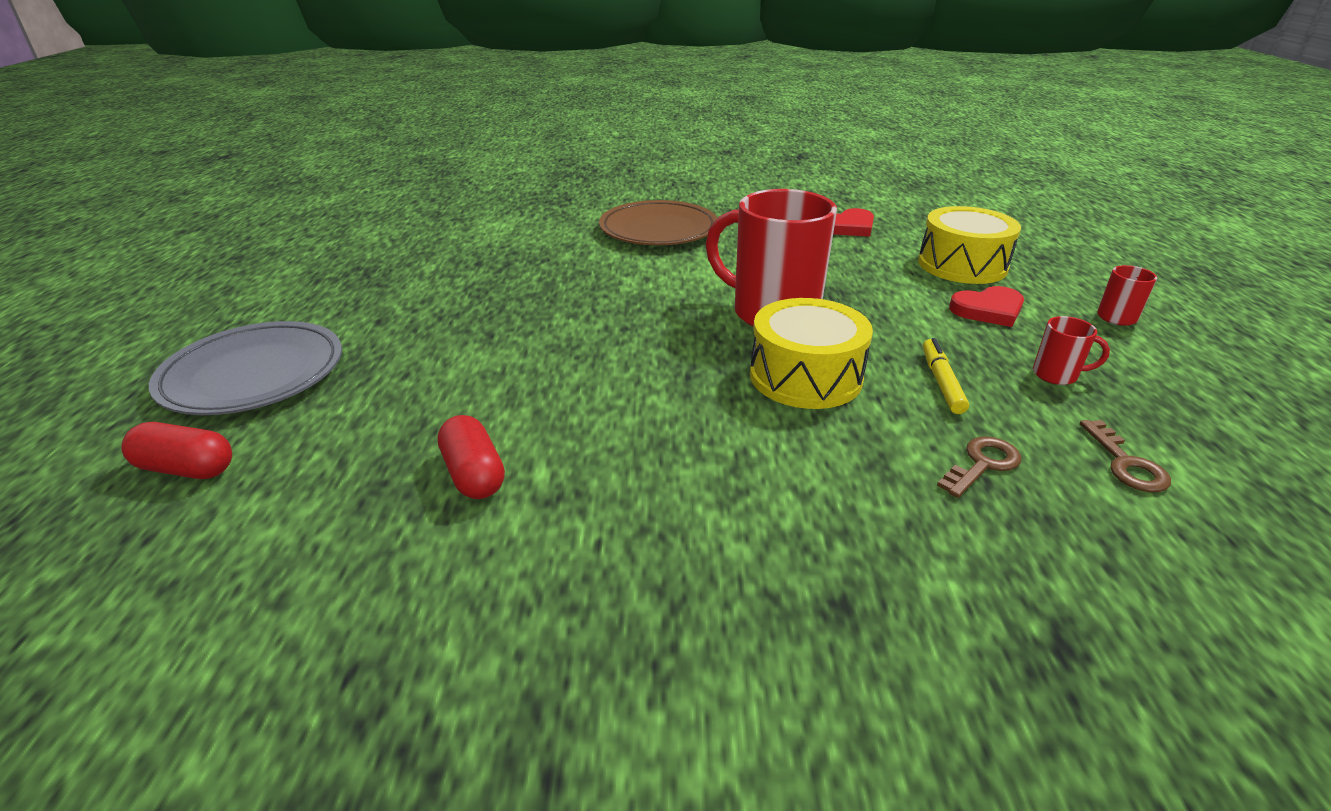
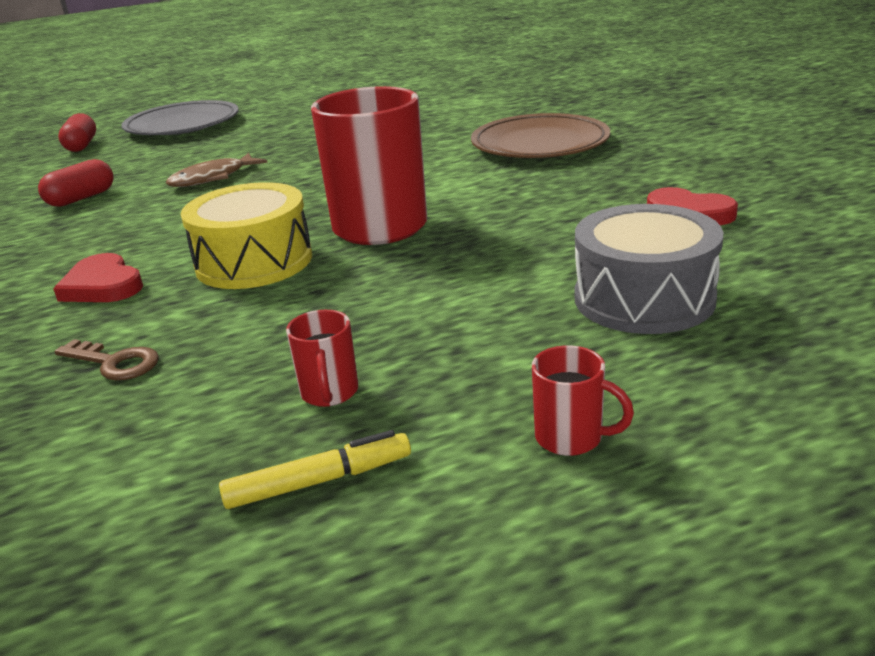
camera: 70 degrees right, 5 degrees down
yellow drum [918,206,1021,284] -> grey drum [575,204,723,334]
yellow marker [923,338,969,414] -> yellow marker moved to [219,430,411,509]
red heart [949,286,1024,327] -> red heart moved to [53,253,143,302]
brown key [1080,420,1171,492] -> none
none -> brown fish [166,153,268,187]

